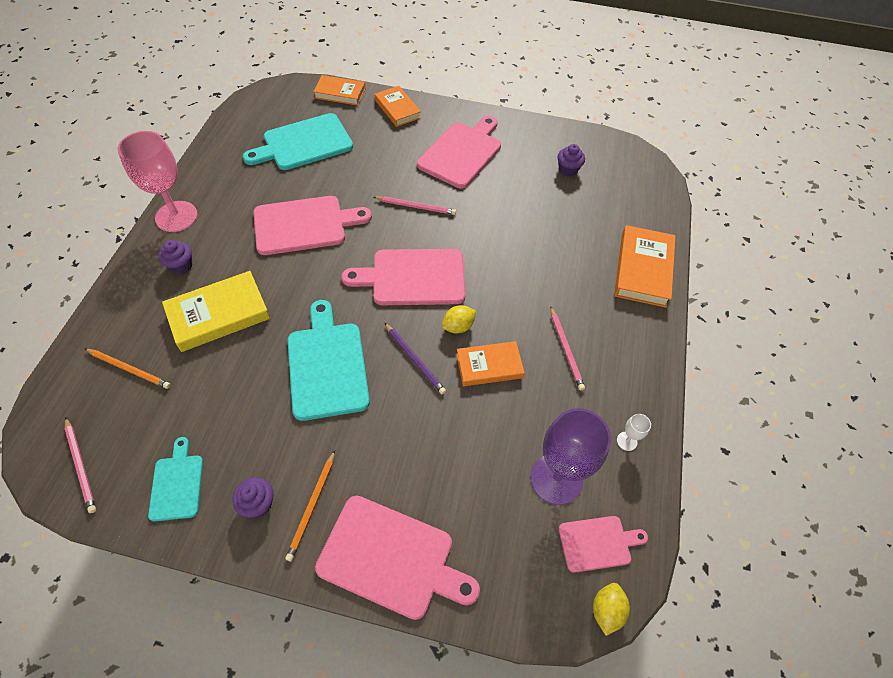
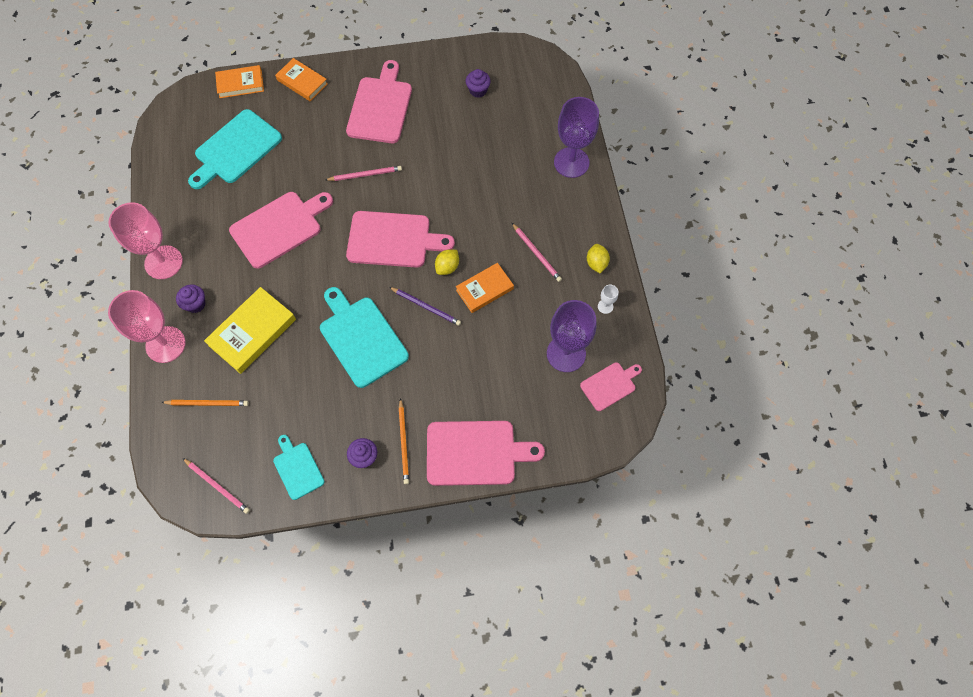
camera: 20 degrees left, 10 degrees up
pink cutting board [341,249,466,305] -> pink cutting board turned 150 degrees counterclockwise [346,211,455,268]
yellow lemon [593,583,630,636] -> yellow lemon moved to [587,244,610,273]
orange book [614,225,676,308] -> purple goblet [554,97,599,178]
none -> pink goblet [108,290,186,363]

